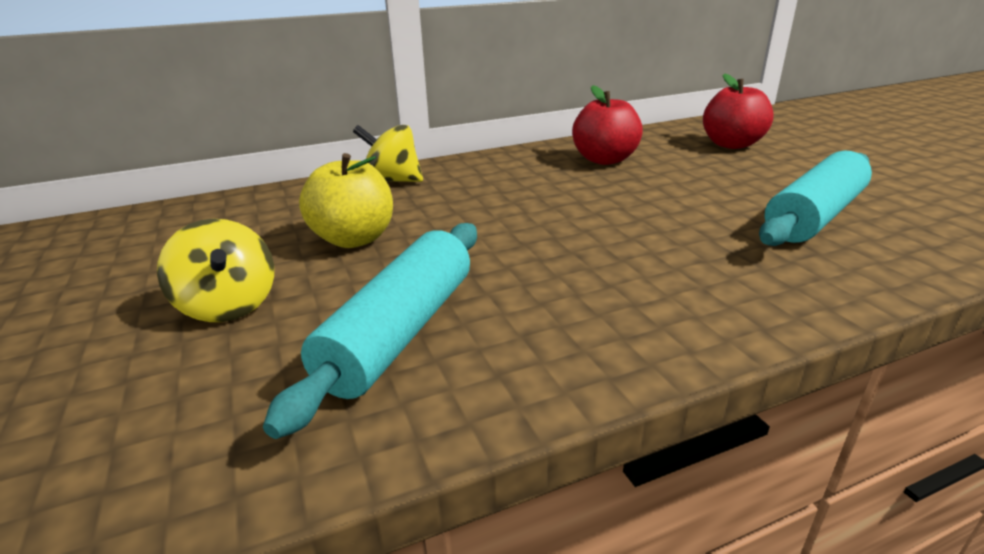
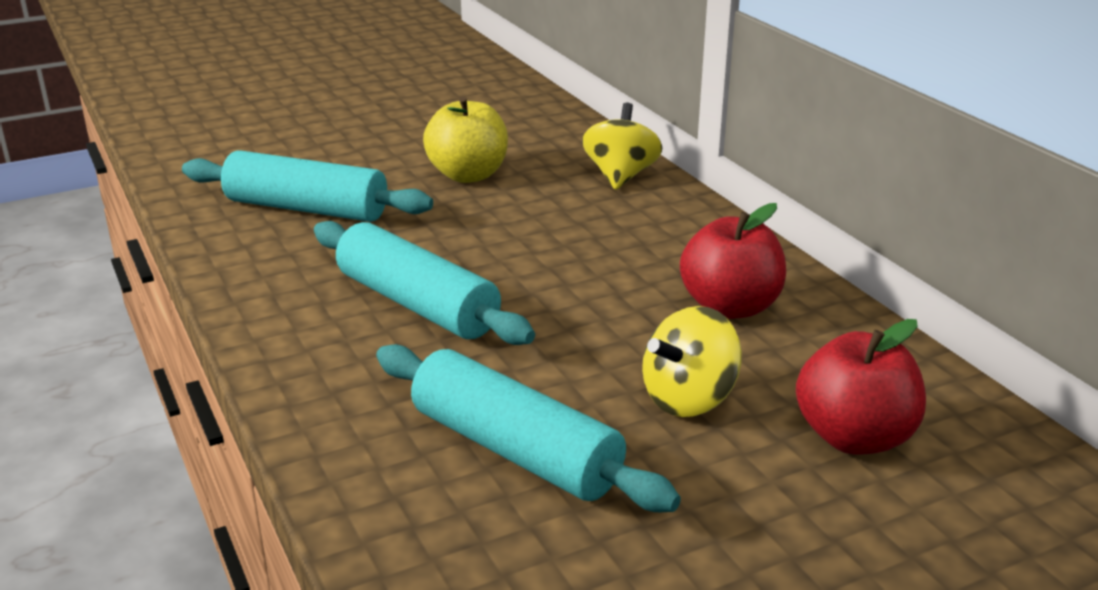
camera: 85 degrees right, 0 degrees up
yellow spinning top [157,219,274,322] -> yellow spinning top moved to [642,306,742,417]
none -> turquoise rolling pin [314,221,535,345]

